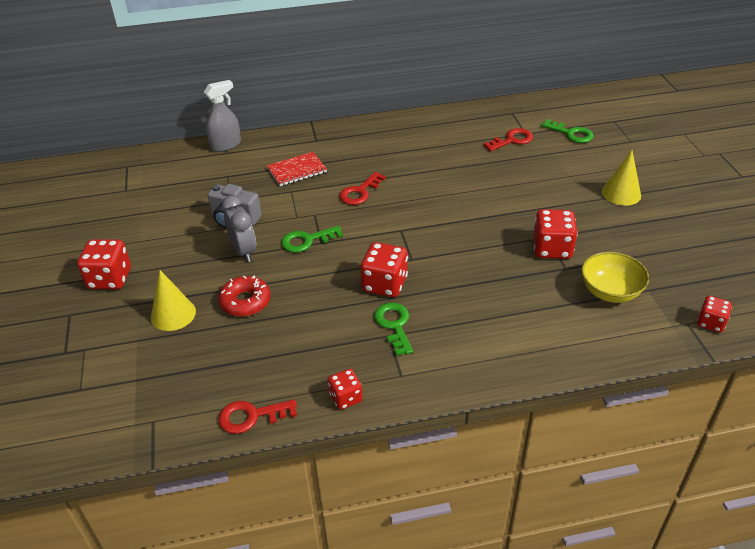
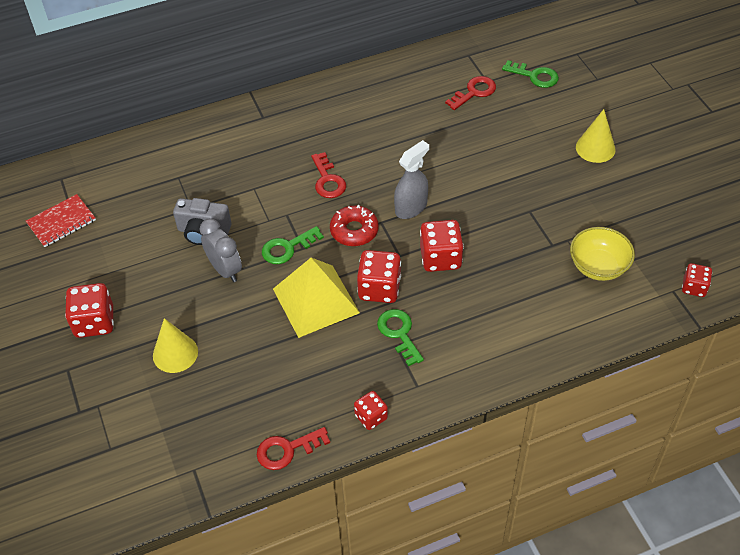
camera: 10 degrees left, 10 degrees up
grey spray bottle [204,80,241,152] -> grey spray bottle moved to [394,140,429,219]
red donut [218,276,271,317] -> red donut moved to [330,205,379,246]
red notebook [267,152,327,186] -> red notebook moved to [26,194,96,247]
red key [339,172,386,205] -> red key turned 45 degrees counterclockwise [311,152,346,198]
red dice [533,209,578,259] -> red dice moved to [420,220,464,272]
none -> yellow pyramid [273,258,360,338]

